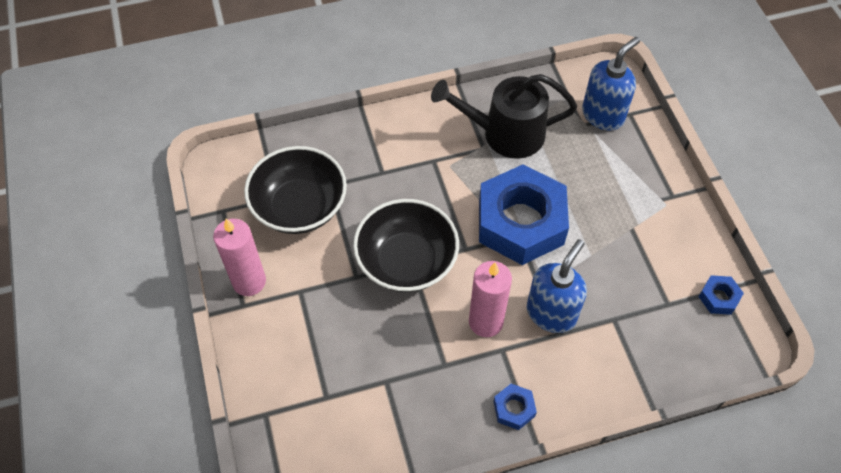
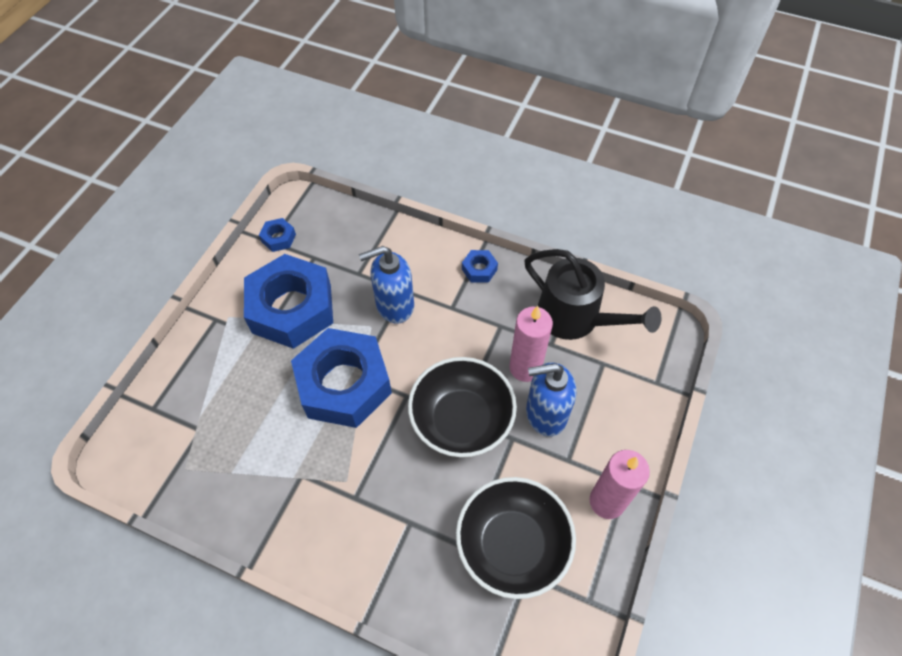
camera: 140 degrees left, 0 degrees up
black watering can [431,74,577,159] -> black watering can moved to [525,249,661,340]
pink candle [469,261,512,337] -> pink candle moved to [510,306,553,382]
blue soap dispenser [582,37,640,131] -> blue soap dispenser moved to [526,362,576,436]
none -> blue nut [244,254,333,349]

